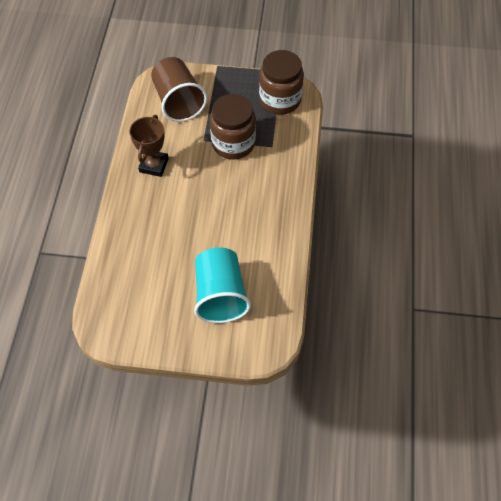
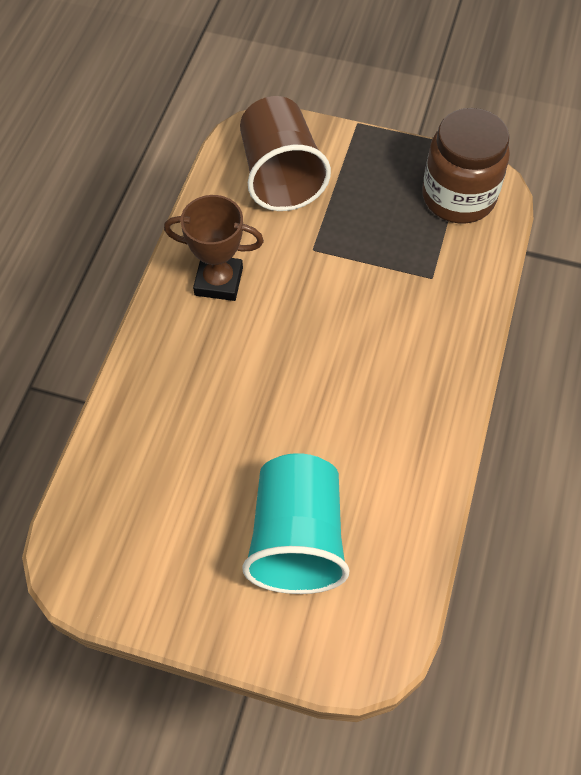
camera: 10 degrees right, 0 degrees up
brown trophy [129,115,169,177] -> brown trophy turned 75 degrees clockwise [164,195,264,301]
brown jar [210,94,256,159] -> none

